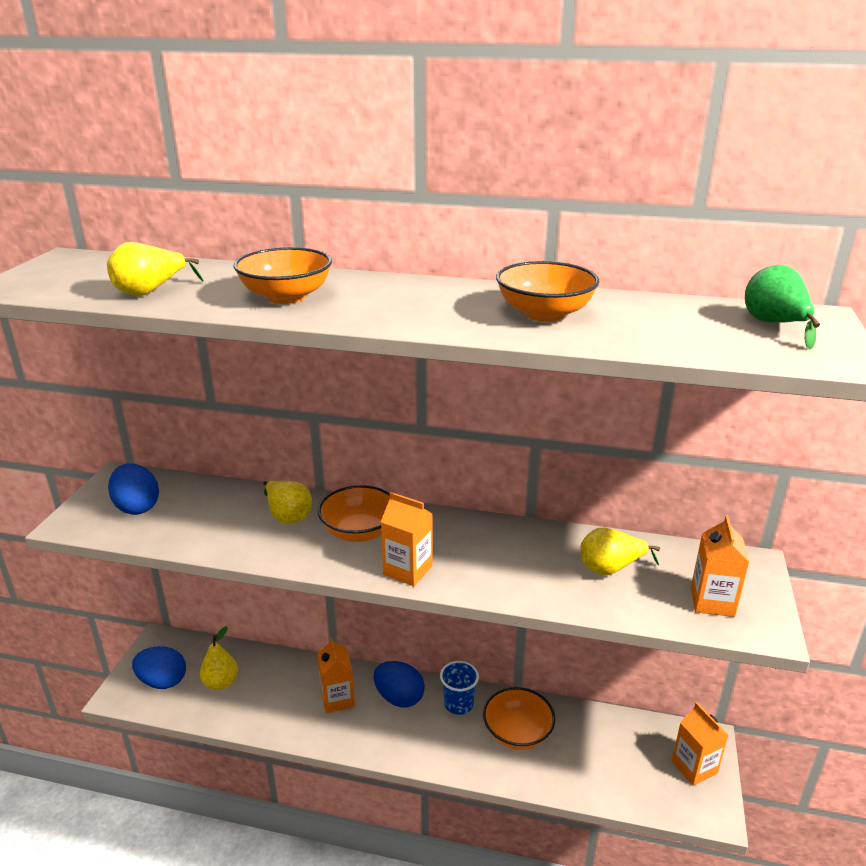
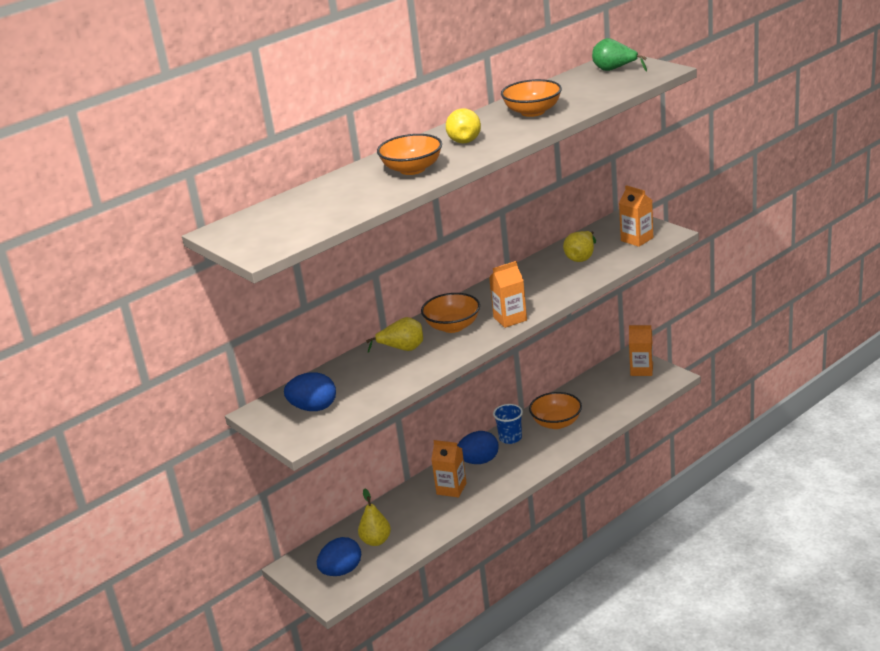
camera: 50 degrees left, 0 degrees up
yellow pear [107,242,203,296] -> yellow pear moved to [446,108,481,143]

